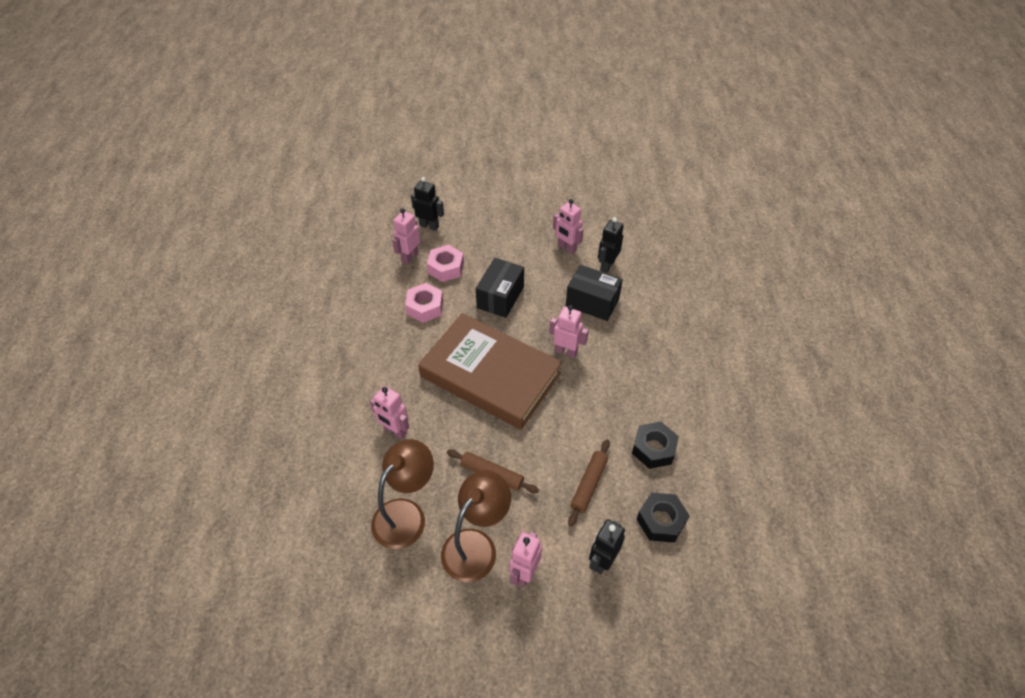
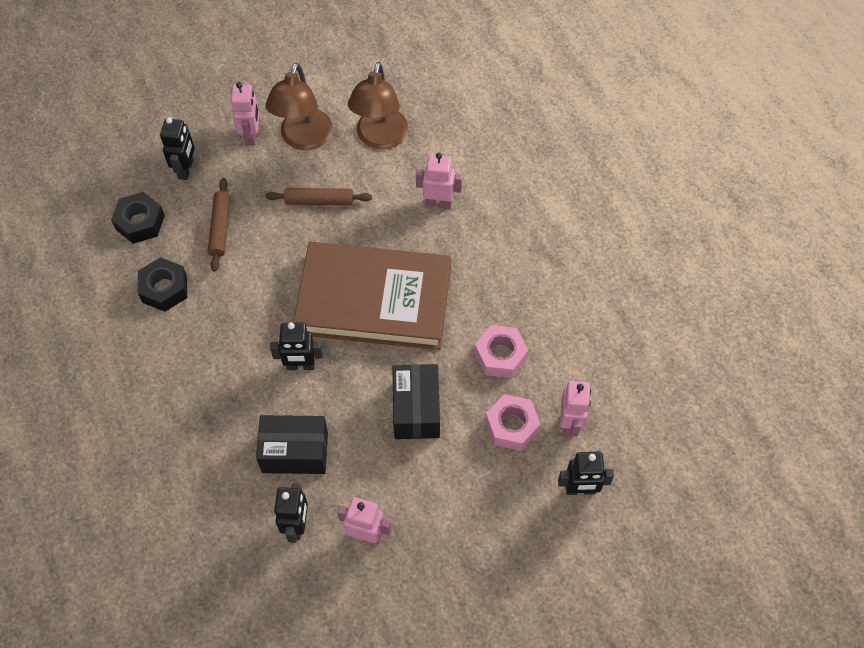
camera: 155 degrees right, 10 degrees up
pink robot [549,305,589,358] -> black robot [270,322,323,370]

